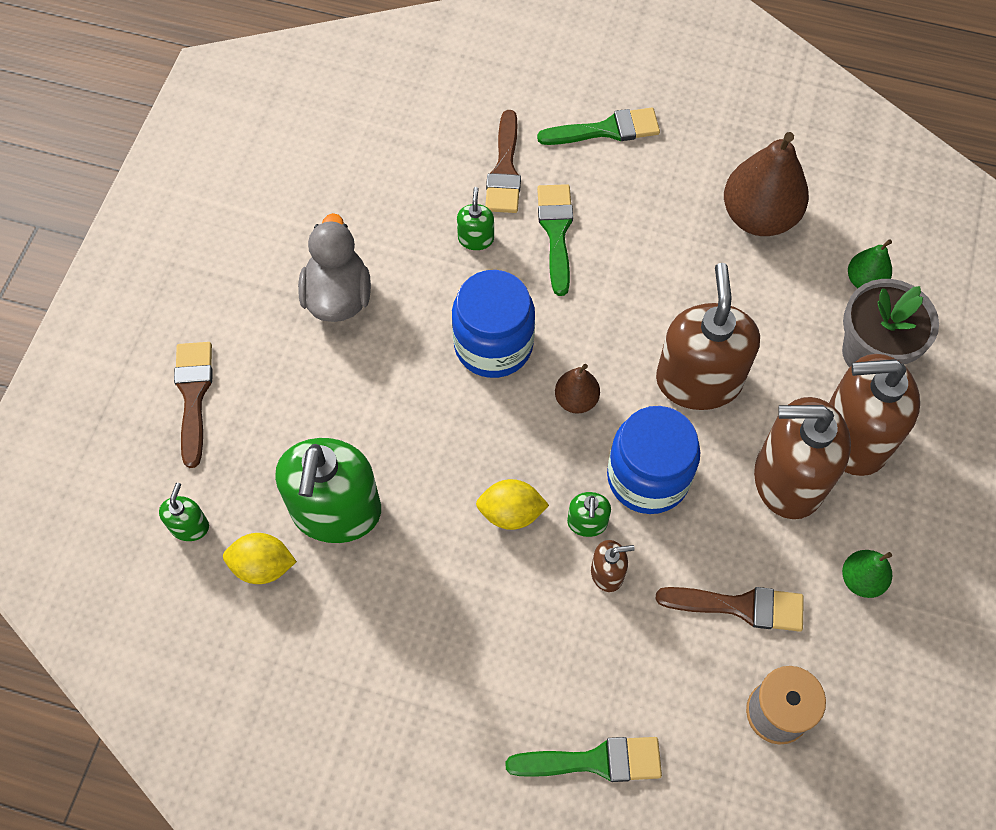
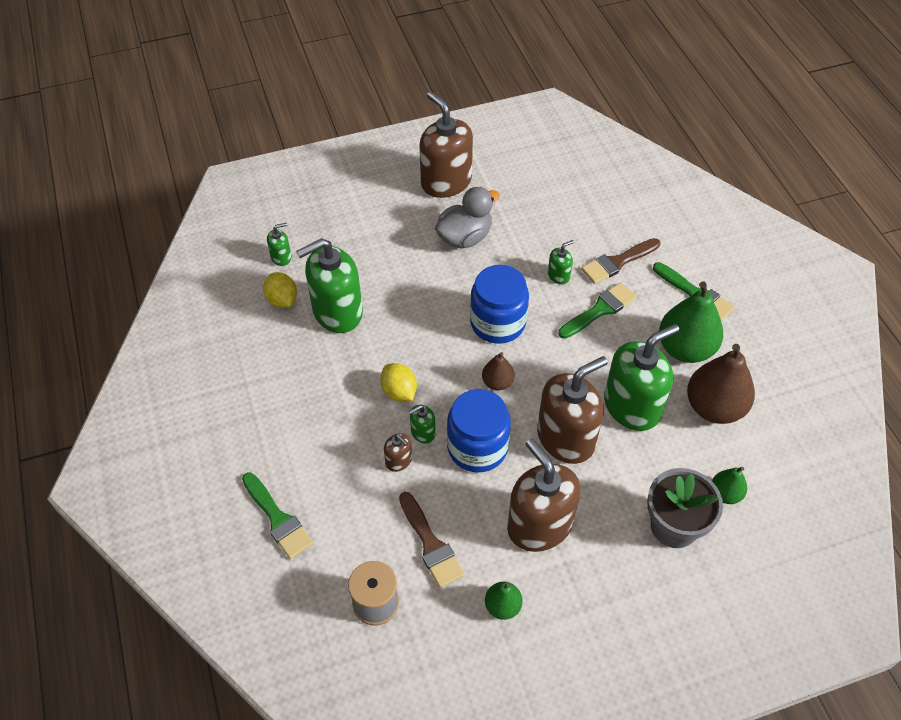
camera: 55 degrees right, 10 degrees down
brown brush [174,342,213,468] -> none
brown soap dispenser [828,354,920,476] -> brown soap dispenser moved to [420,91,473,198]
none -> green soap dispenser [604,324,679,431]
none -> green pear [659,282,723,363]

